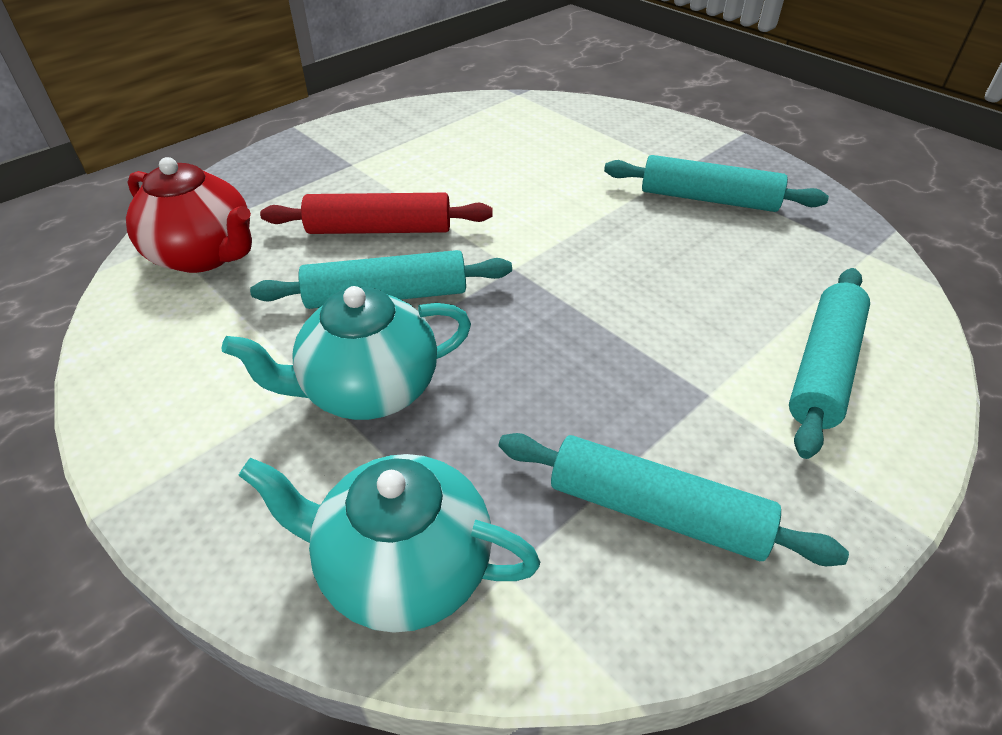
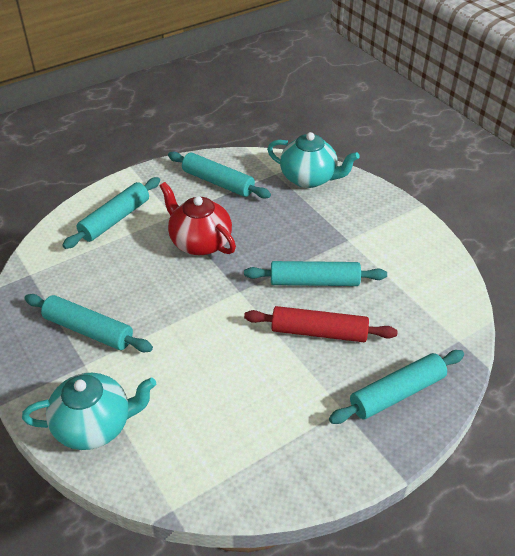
camera: 170 degrees left, 0 degrees up
red teapot [126,157,252,273] -> red teapot moved to [160,182,236,255]
turquoise teapot [222,286,471,420] -> turquoise teapot moved to [22,373,156,450]
none -> turquoise rolling pin [329,350,464,424]

